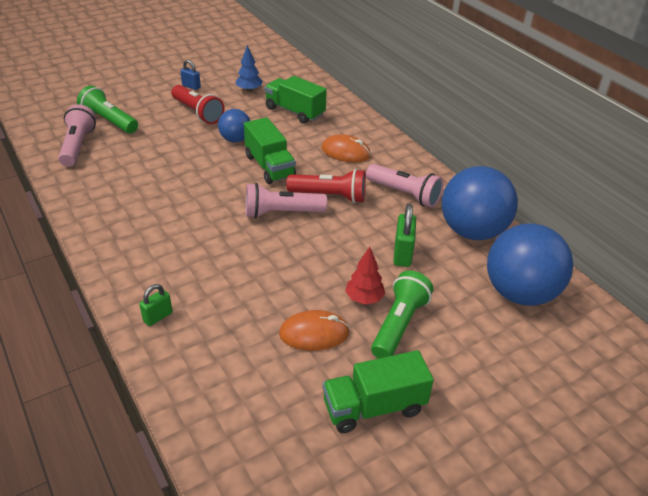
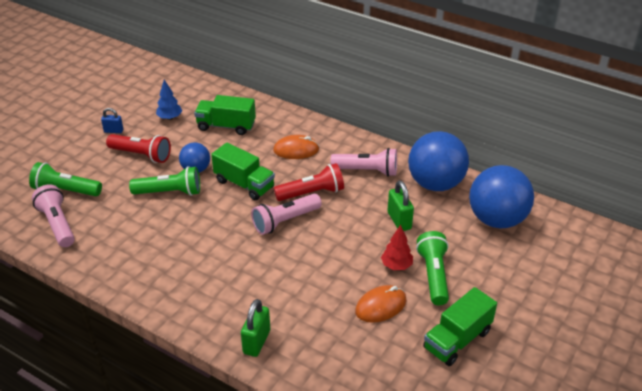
camera: 25 degrees left, 0 degrees up
green padlock [139,284,172,326] -> green padlock [241,299,270,357], size x1.54
none -> green flashlight [129,166,200,196]

